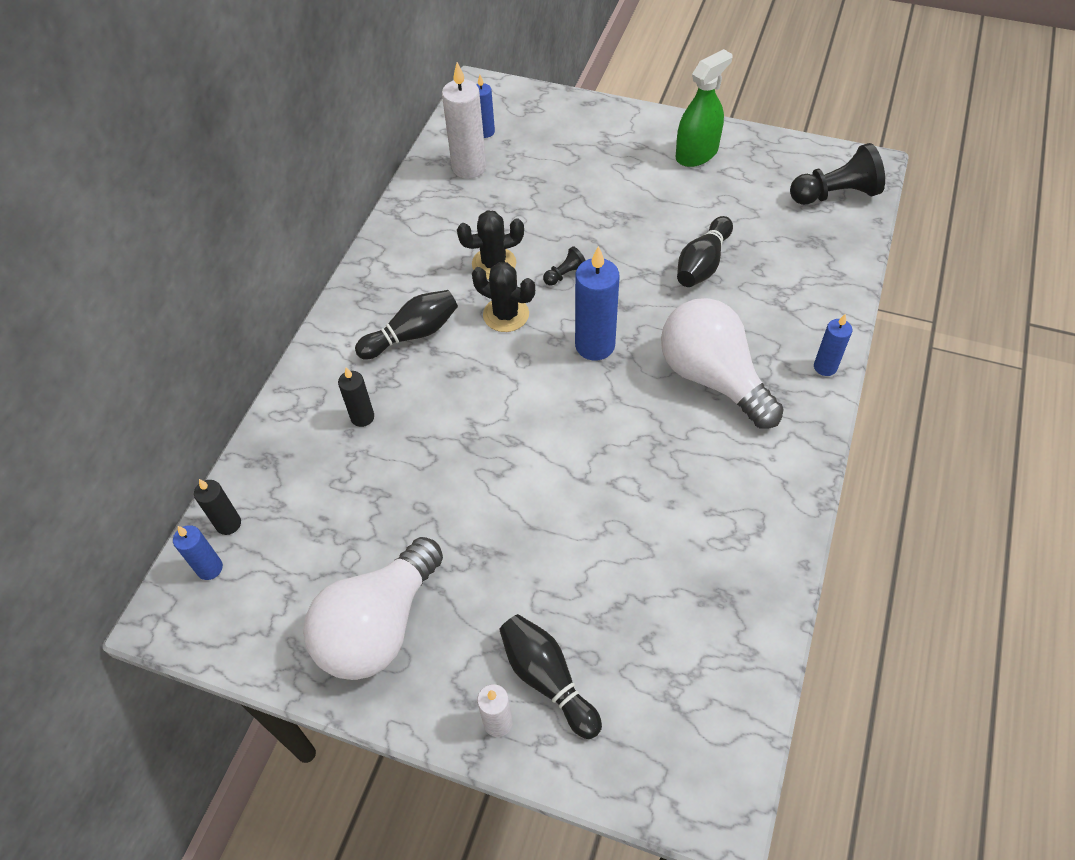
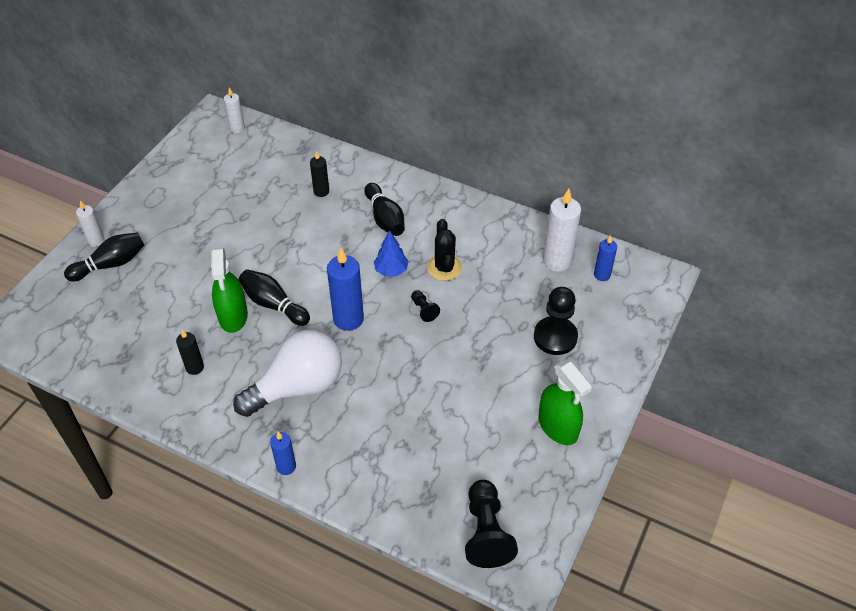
camera: 95 degrees right, 5 degrees down
blue candle [173,525,223,580] -> white candle [224,87,245,133]
black candle [194,479,241,535] -> black candle moved to [176,330,204,375]
white light bulb [303,537,443,680] -> none
black cactus [472,262,535,332] -> blue tree [374,230,409,277]
black bowling pin [677,216,733,287] -> black bowling pin moved to [239,269,310,326]
none -> green spray bottle [211,248,248,333]
none -> black pawn [534,287,578,355]

